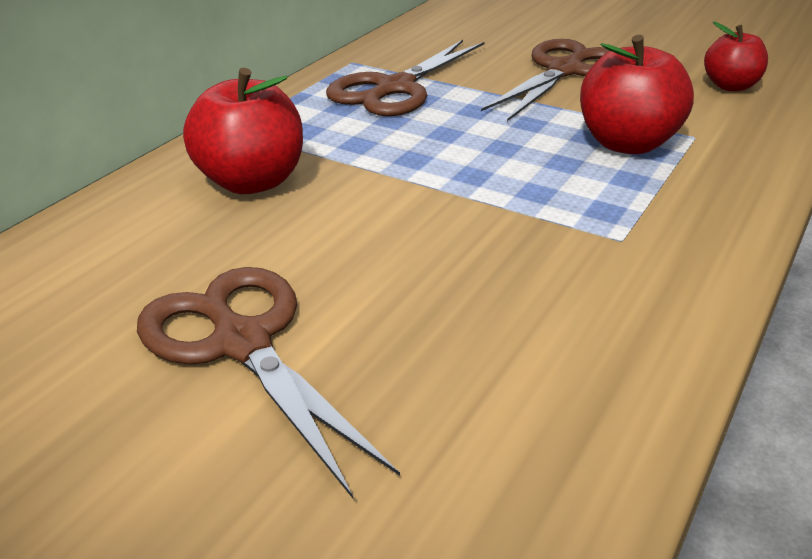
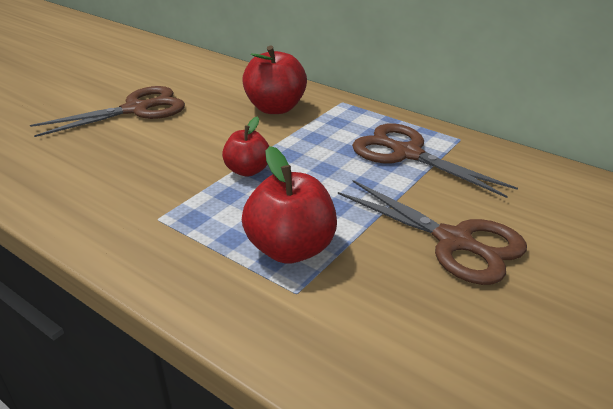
camera: 95 degrees right, 0 degrees up
red apple [704,22,768,91] -> red apple moved to [222,116,269,177]

